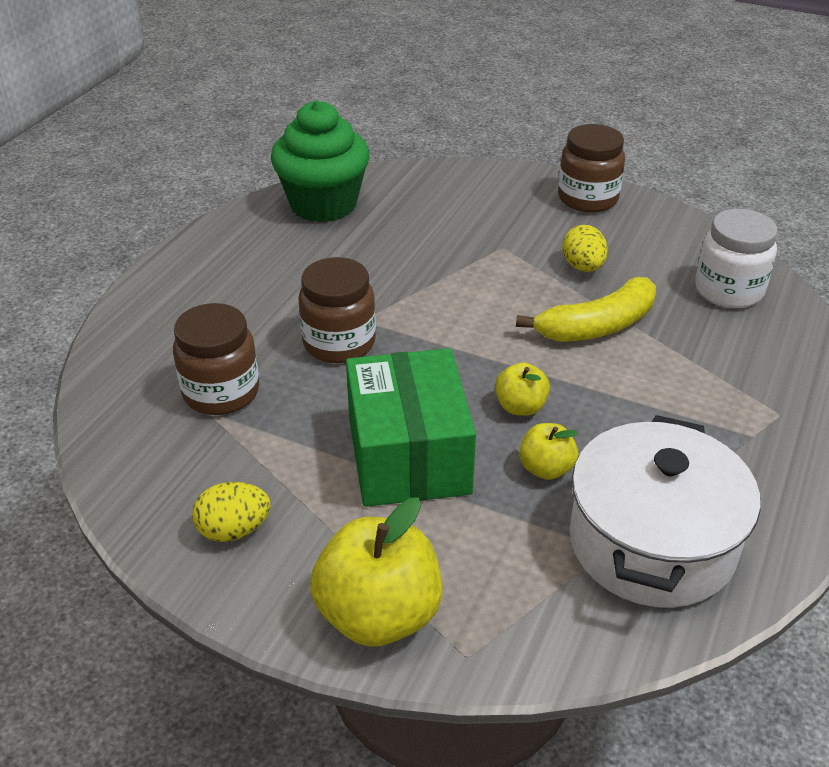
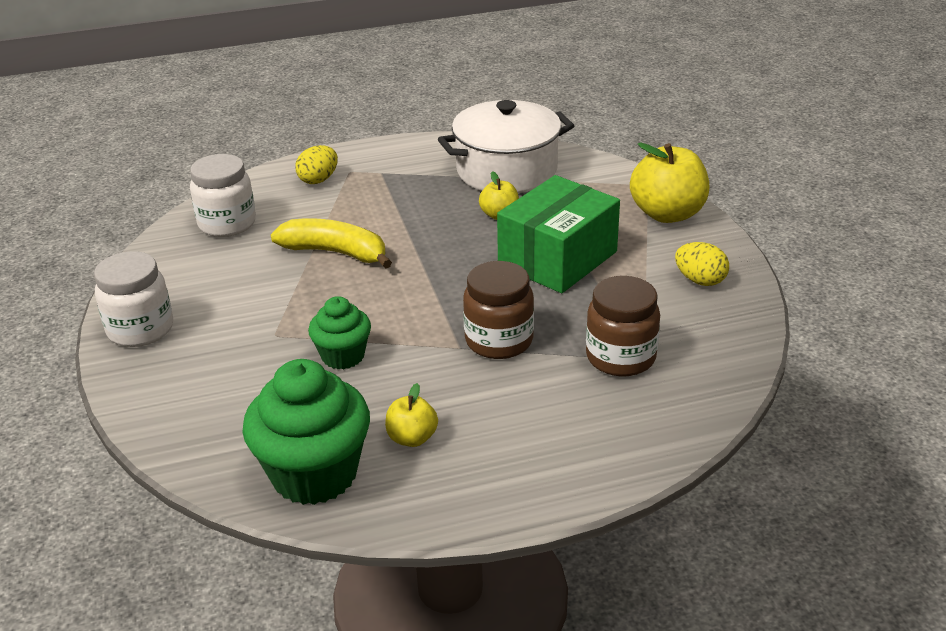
camera: 130 degrees left, 5 degrees down
yellow apple [495,363,550,416] -> yellow apple moved to [385,383,438,447]
brown jar [558,124,625,213] -> white jar [94,251,173,347]
yellow egg [562,225,608,272] -> yellow egg moved to [295,145,338,184]
none -> green cupcake [308,296,371,369]

